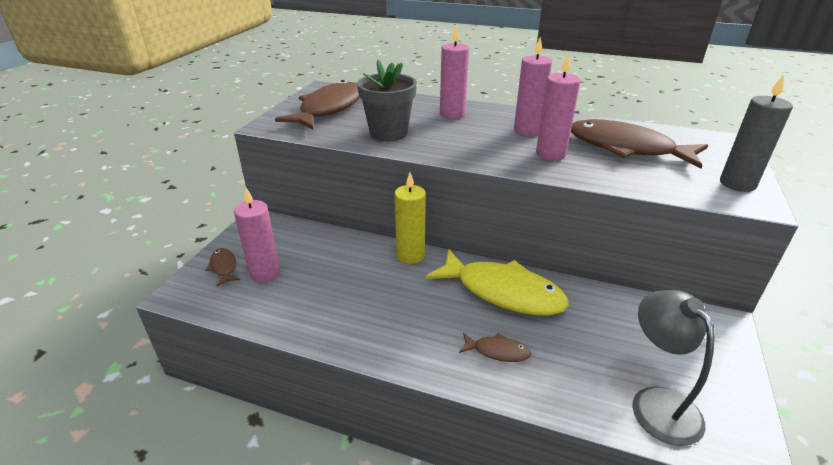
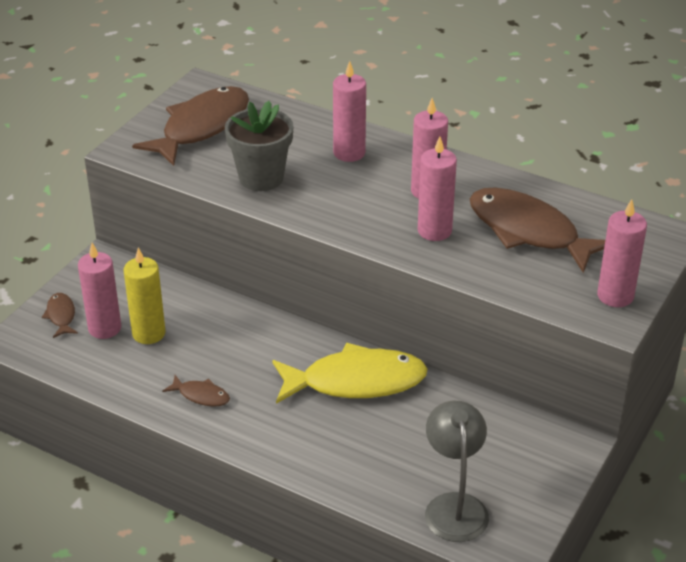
camera: 10 degrees right, 5 degrees up
yellow candle [395,173,426,264] -> yellow candle moved to [123,247,166,344]
yellow fish [425,249,569,316] -> yellow fish turned 45 degrees counterclockwise [272,343,428,404]
brown fish [459,333,531,362] -> brown fish moved to [163,375,230,407]
grey candle [720,75,793,192] -> pink candle [597,199,647,307]

